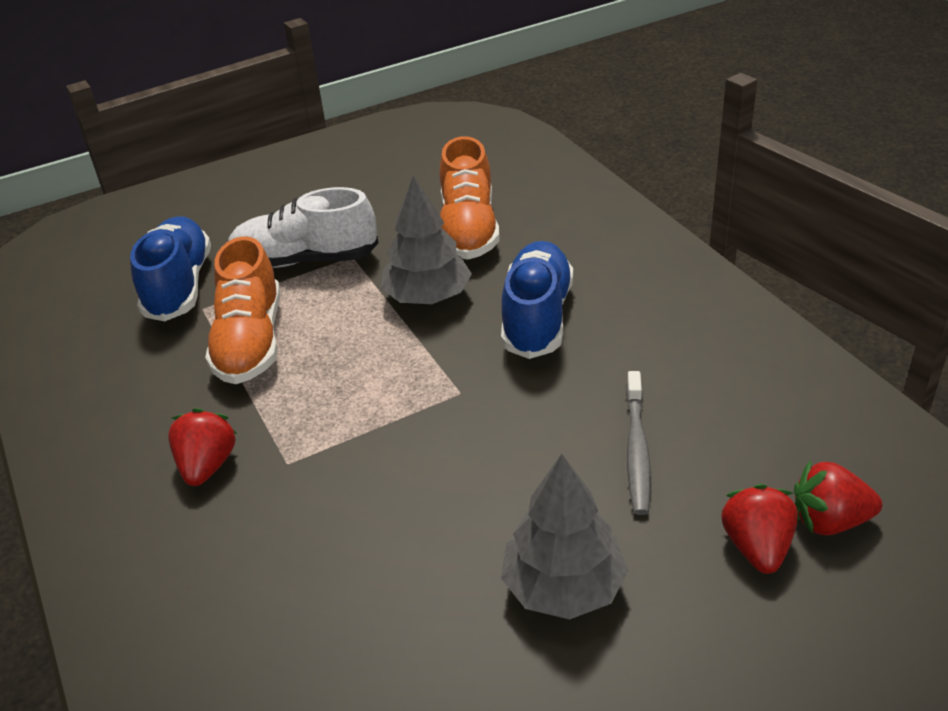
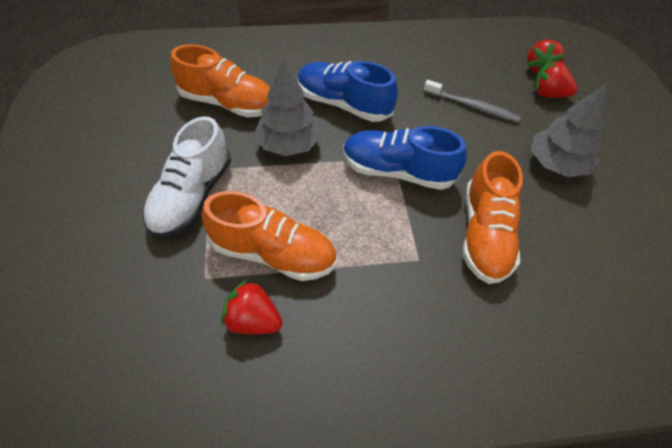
camera: 75 degrees left, 15 degrees up
blue shoe [130,216,211,321] -> blue shoe moved to [343,126,467,190]
red strawberry [168,408,237,486] -> red strawberry moved to [221,279,283,334]
none -> orange shoe [463,151,523,284]

